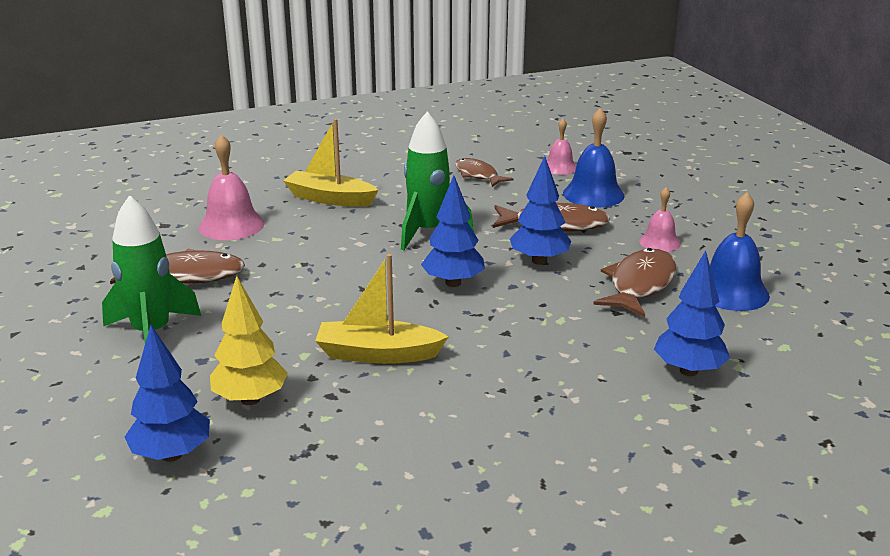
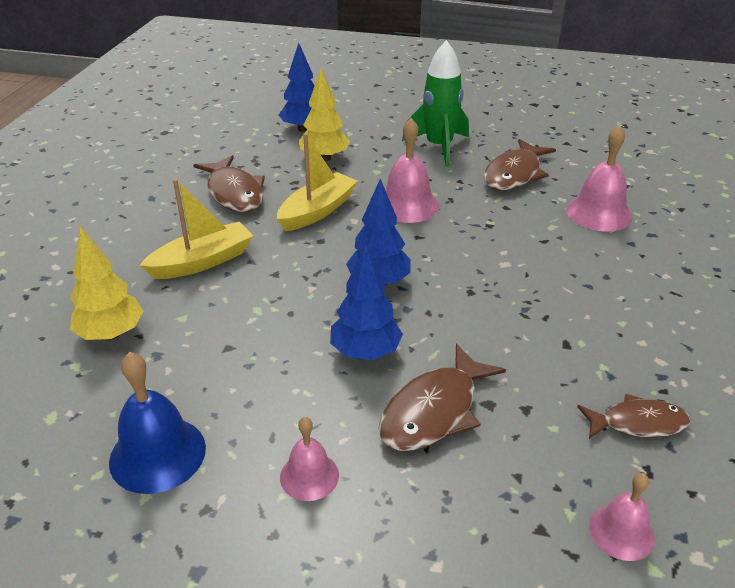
camera: 125 degrees right, 10 degrees up
yellow boat [283,119,378,207] -> yellow boat moved to [139,179,253,279]
green rocket [401,112,474,250] -> none
blue bell [563,108,625,207] -> none
brown fish [593,248,676,317] -> brown fish moved to [194,155,265,212]
blue tree [654,250,730,376] -> yellow tree [70,227,144,340]
none -> pink bell [385,118,439,223]

